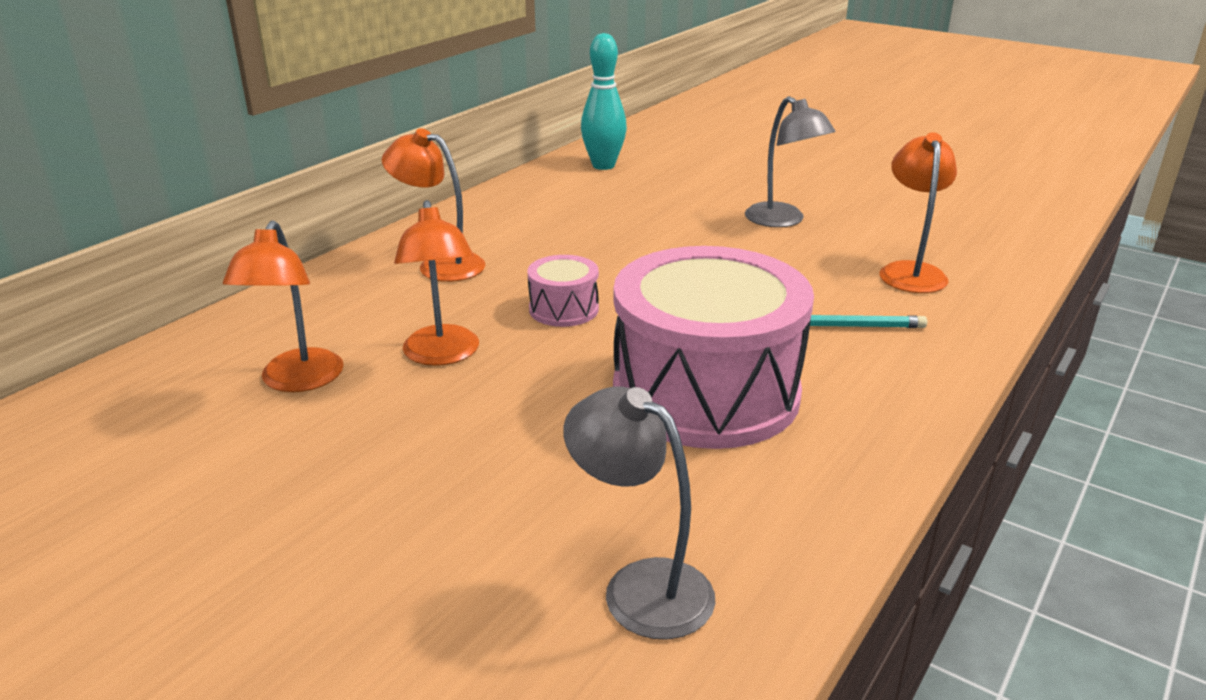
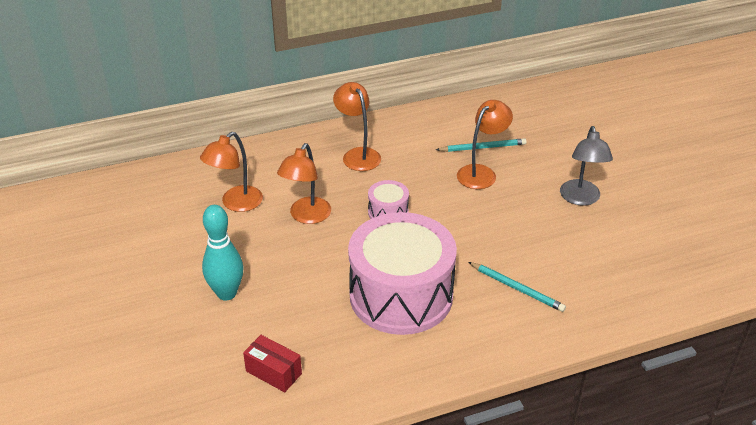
camera: 35 degrees right, 10 degrees up
grey lamp [563,386,716,640] -> red box [243,335,302,392]
turquoise bowling pin [581,33,627,170] -> turquoise bowling pin moved to [202,205,243,301]
orange lamp [880,132,957,293] -> orange lamp moved to [457,100,513,189]
none -> turquoise pencil [436,138,527,152]

